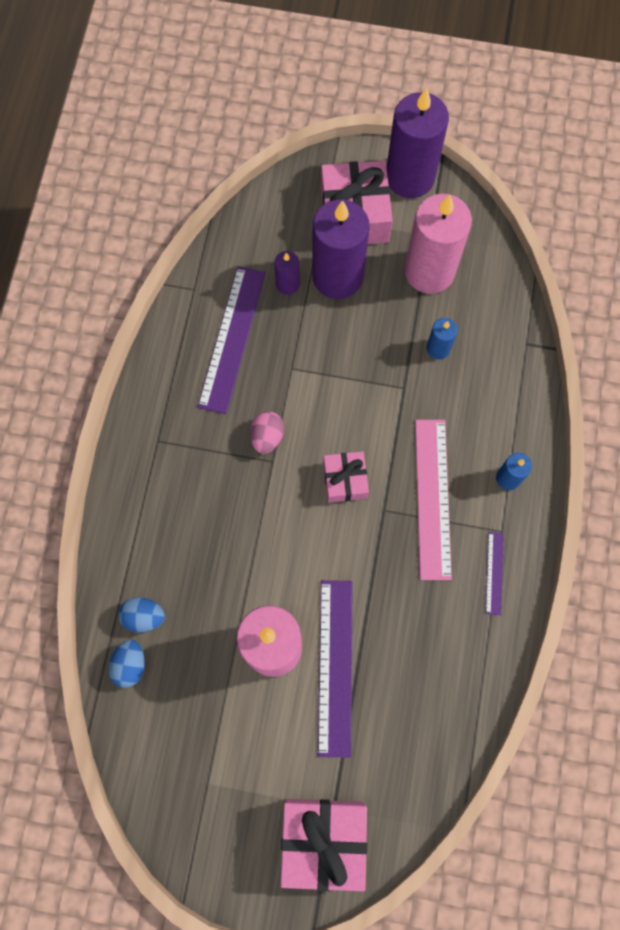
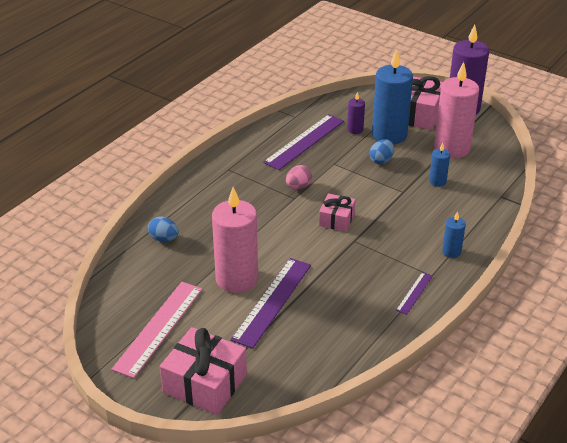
camera: 25 degrees right, 35 degrees down
blue egg [108,640,145,688] -> blue egg moved to [370,139,394,164]
purple candle [312,200,369,299] -> blue candle [372,49,413,144]
pink ruler [415,420,452,580] -> pink ruler moved to [112,282,202,378]

